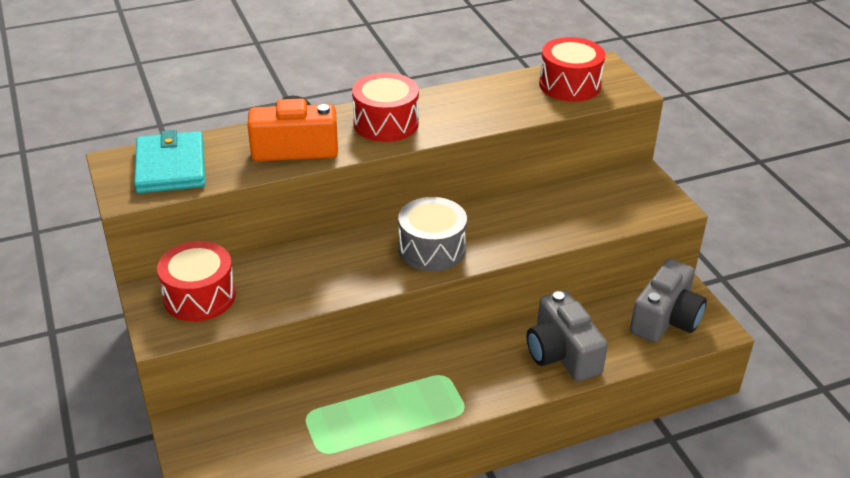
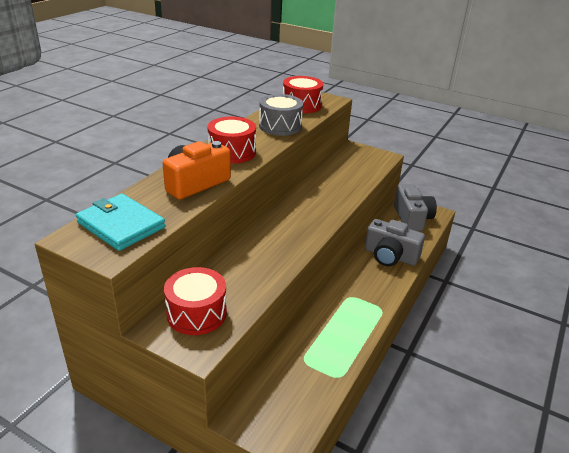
camera: 40 degrees left, 5 degrees down
grey drum [398,197,467,271] -> grey drum moved to [259,94,303,136]

